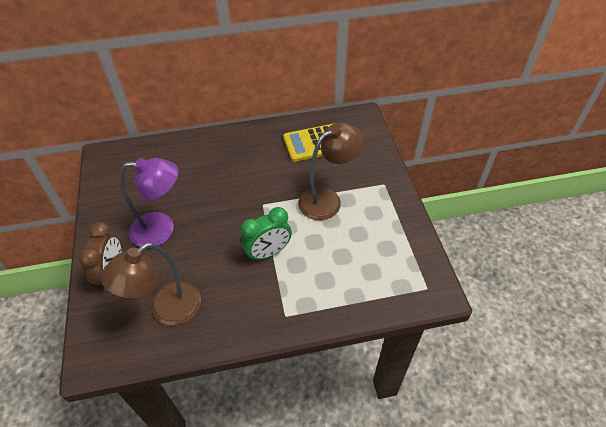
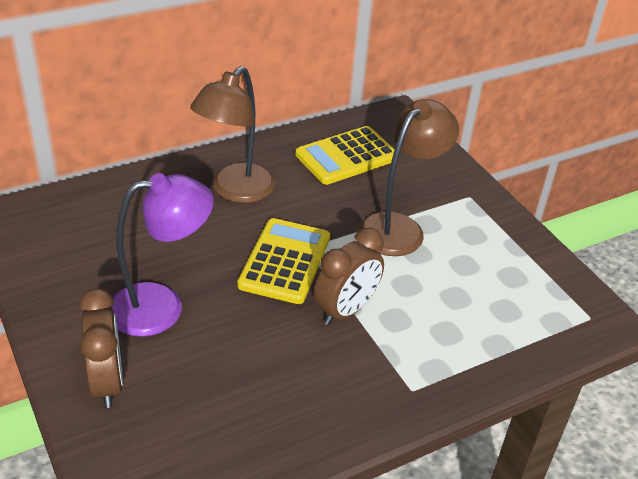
camera: 20 degrees left, 10 degrees down
brown lamp [101,243,201,325] -> brown lamp moved to [190,66,275,203]
green clock [241,207,292,261] -> brown clock [314,228,384,325]
none -> yellow calculator [237,218,330,304]

